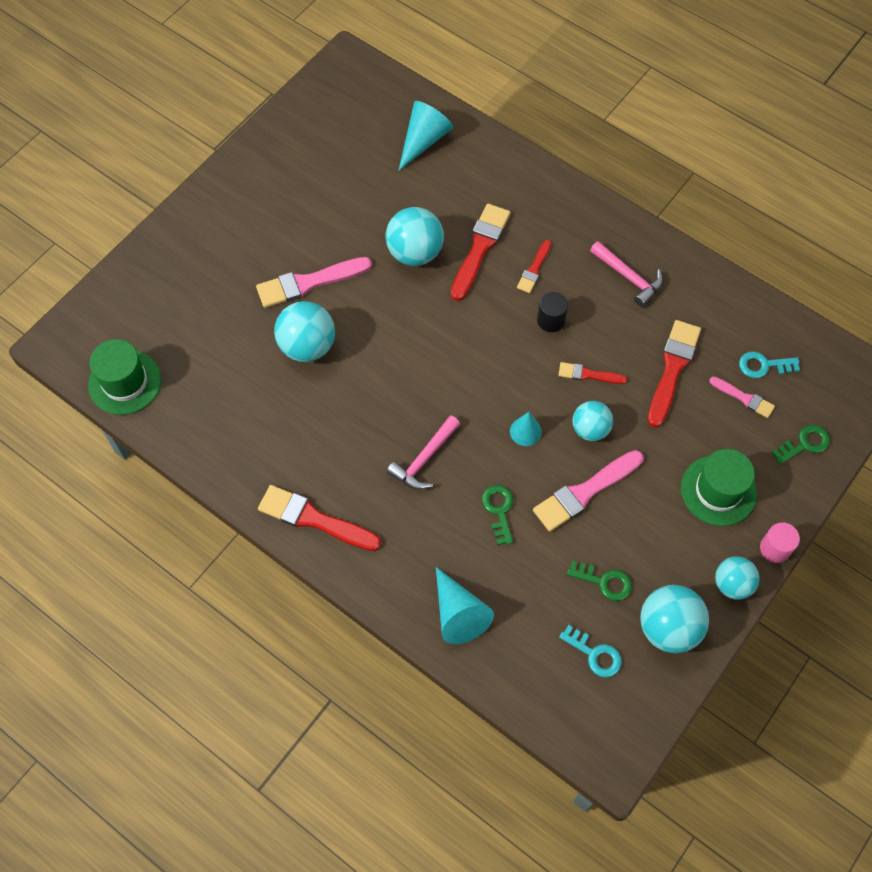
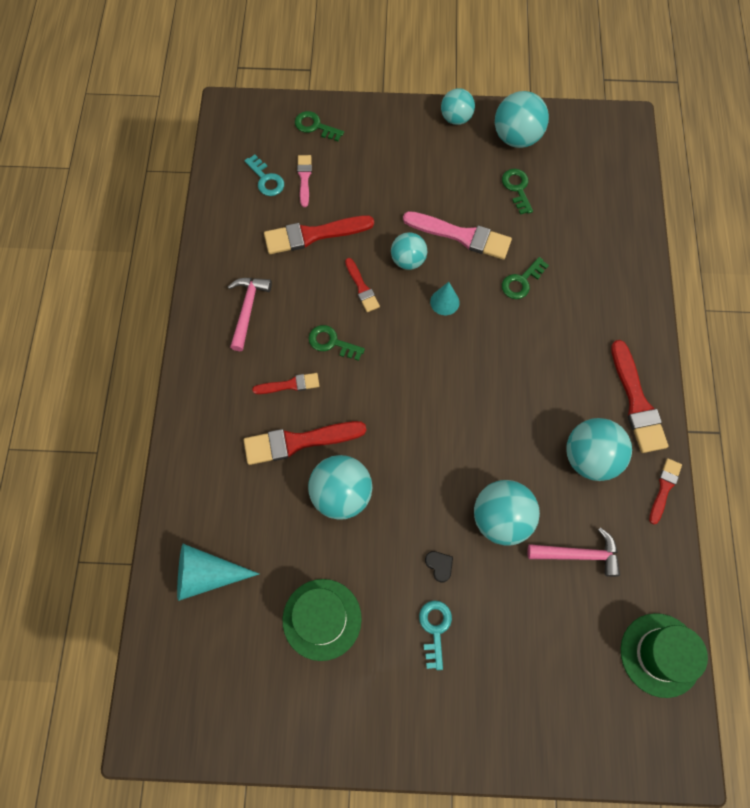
camera: 125 degrees left, 5 degrees up
pink brush [256,257,372,308] -> black heart [425,551,453,583]
pink hammer [387,415,460,490] -> pink hammer moved to [527,527,620,577]
turquoise cone [436,567,494,644] -> none
black cylinder [537,292,568,332] -> green key [308,325,365,361]
turquoise key [559,625,622,678] -> turquoise key moved to [419,600,452,670]
green hat [681,449,757,526] -> green hat moved to [283,579,362,661]
pink cylinder [760,522,800,563] -> none
none -> turquoise ball [566,418,632,481]
none -> red brush [649,458,682,525]

